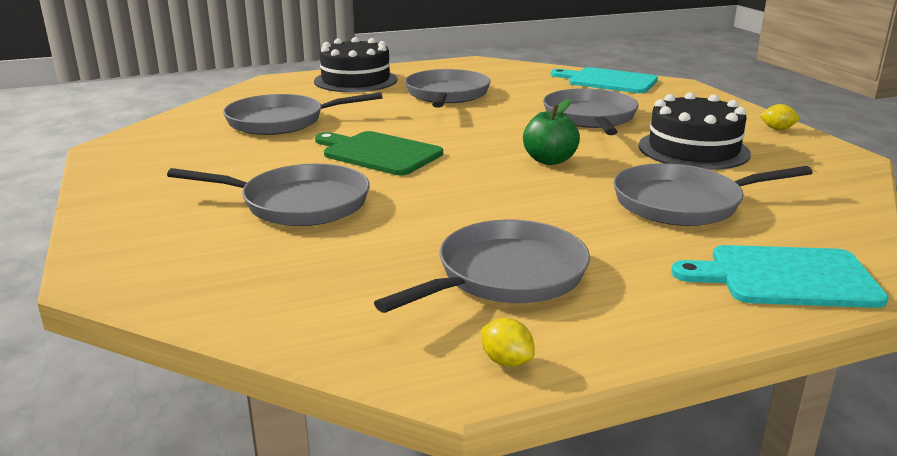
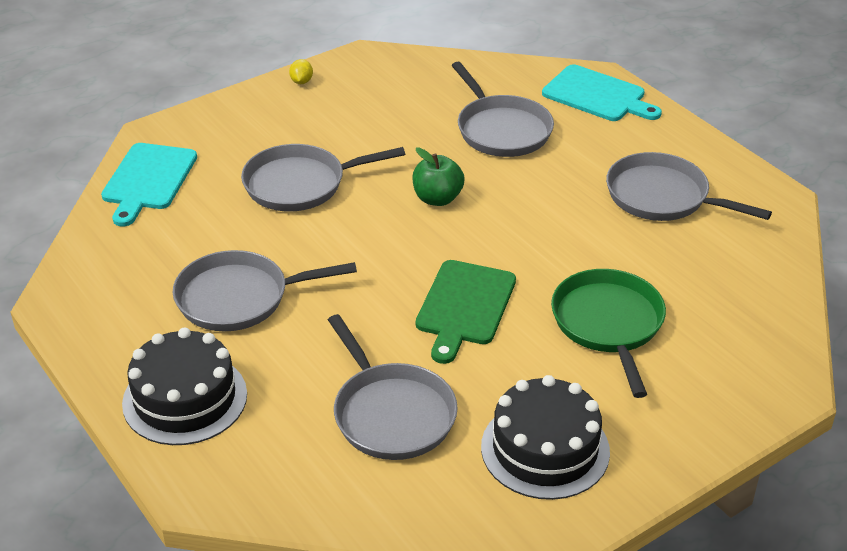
camera: 105 degrees left, 15 degrees up
grey pan [167,164,370,226] -> green pan [551,269,666,398]
yellow lemon [482,318,535,367] -> none
black cake [638,92,751,170] -> black cake moved to [481,375,610,500]
turquoise cutting board [671,245,889,308] -> turquoise cutting board turned 45 degrees counterclockwise [542,64,662,121]

